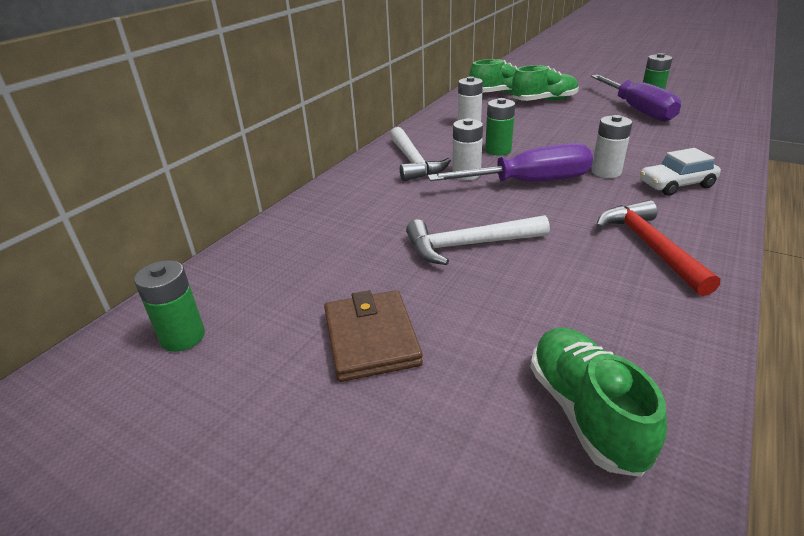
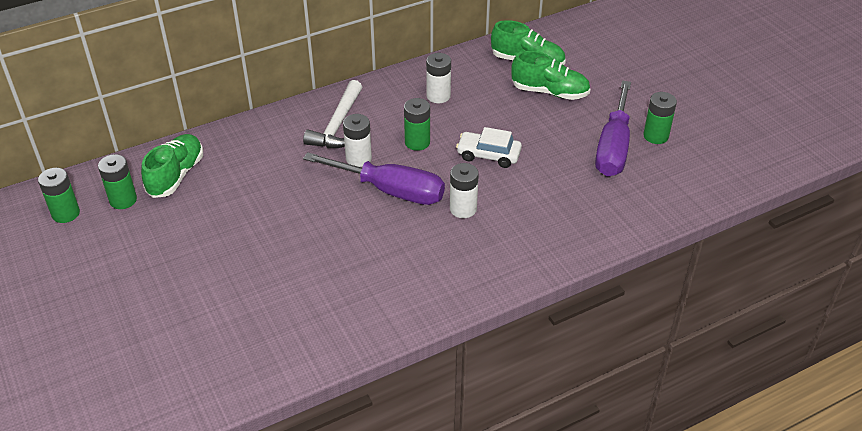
camera: 30 degrees right, 10 degrees up
brown wallet [324,290,423,382] -> none
white hammer [406,215,550,265] -> none
green shoe [530,328,667,477] -> green shoe moved to [141,134,203,198]
red hammer [596,200,720,296] -> none
white car [640,148,721,196] -> white car moved to [456,127,522,168]
none -> green battery [98,154,137,209]

